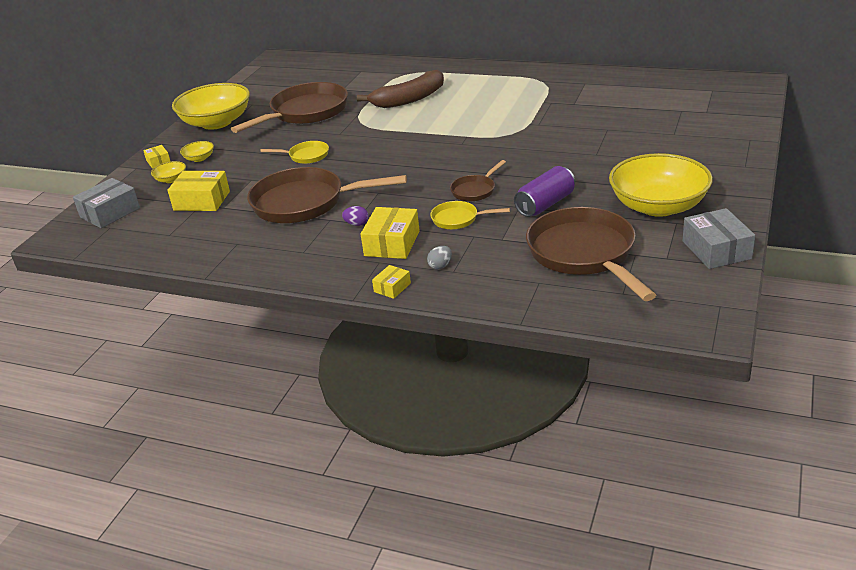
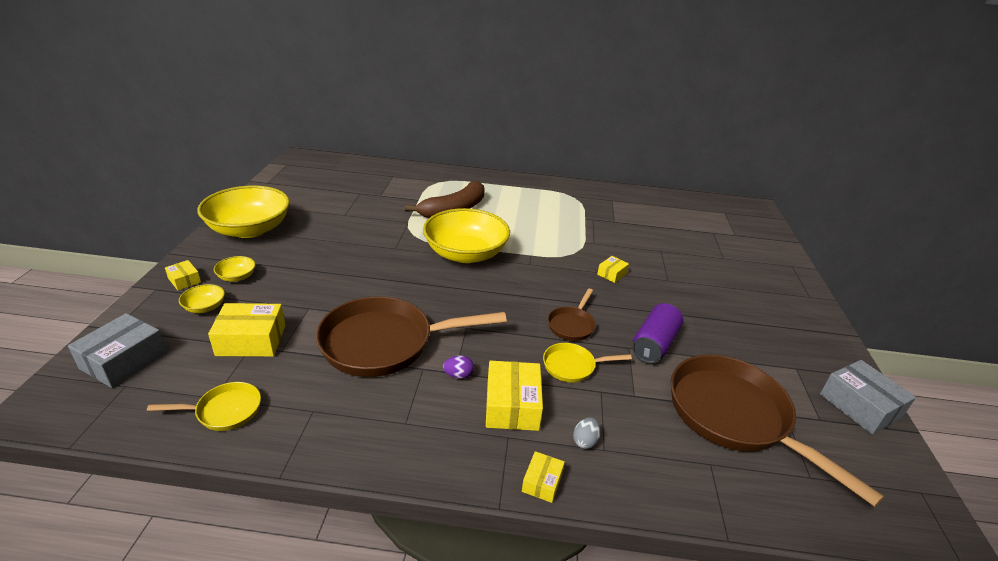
camera: 20 degrees left, 0 degrees up
brown pan [231,82,348,133] -> none
yellow pan [260,141,329,164] -> yellow pan moved to [147,382,261,431]
yellow bowl [609,153,713,217] -> yellow bowl moved to [423,208,510,263]
none -> yellow box [597,256,629,283]

